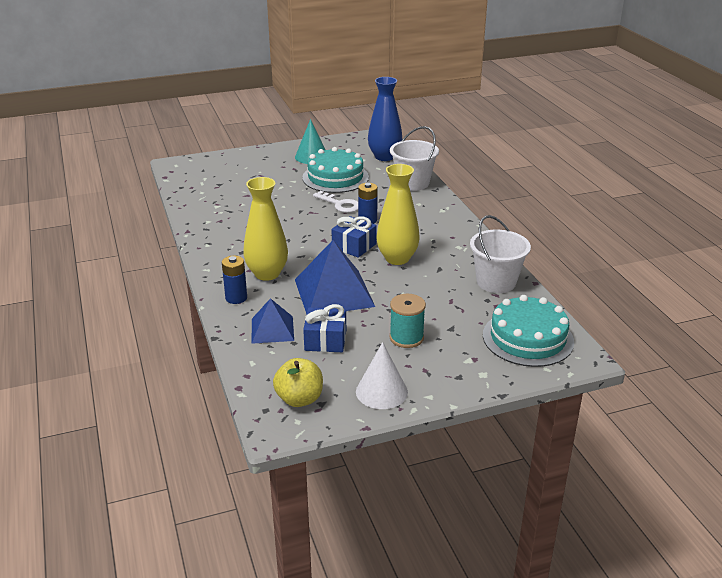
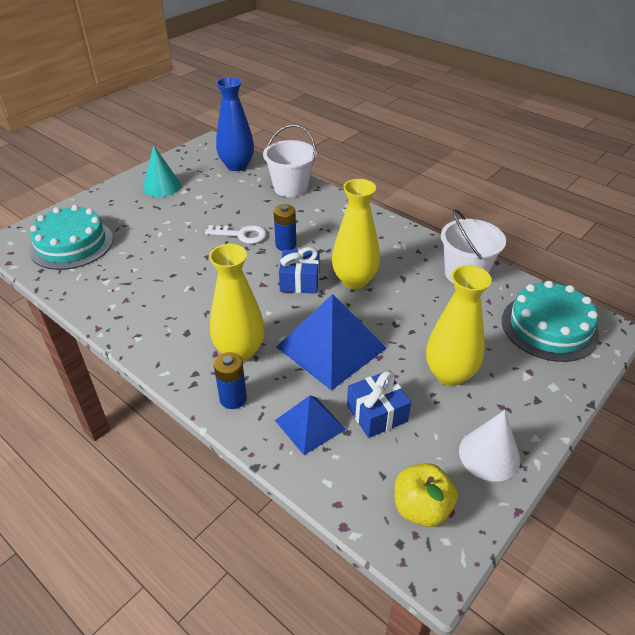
camera: 30 degrees left, 10 degrees up
turquoise cake [302,147,369,193] -> turquoise cake moved to [29,205,113,270]
turquoise spool [389,294,426,348] -> yellow vase [426,265,492,386]

